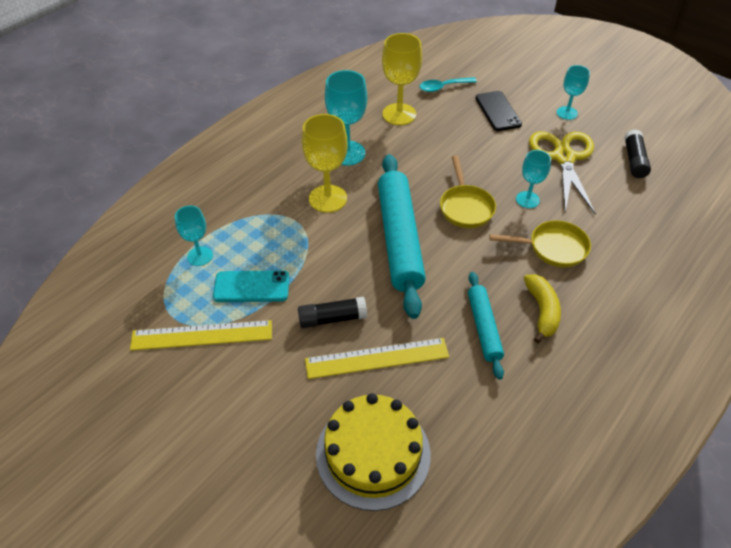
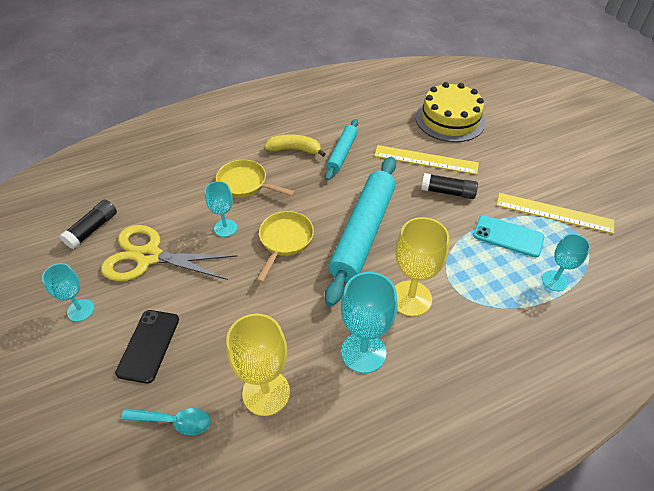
camera: 155 degrees left, 0 degrees up
yellow banana [524,274,561,343] -> yellow banana turned 75 degrees clockwise [264,134,326,157]
yellow scissors [529,131,596,215] -> yellow scissors turned 75 degrees clockwise [101,225,237,281]

